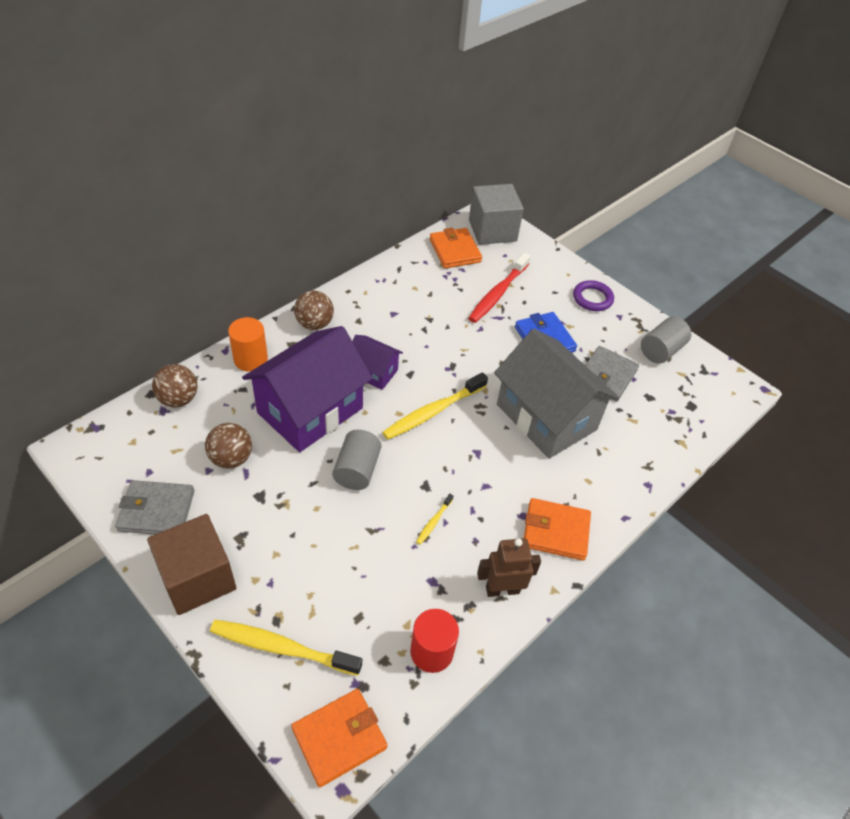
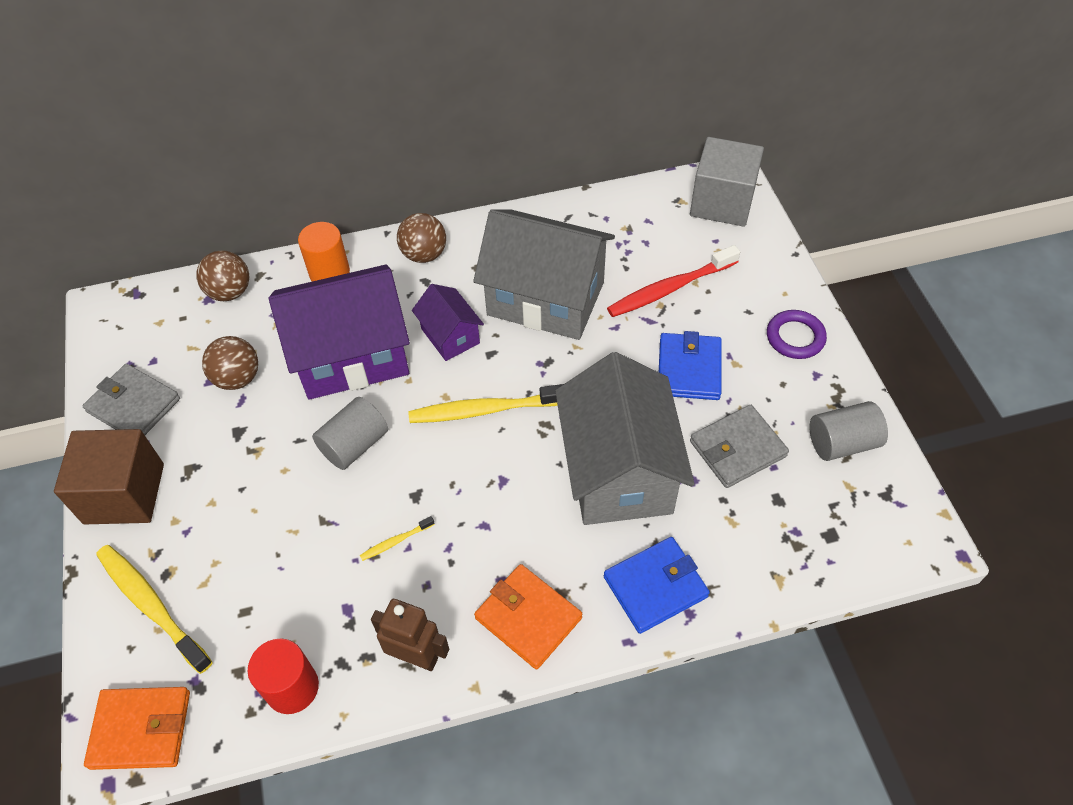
camera: 35 degrees right, 5 degrees up
orange wallet [430,228,482,268] -> none
none -> grey house [473,210,615,340]
none -> blue wallet [604,537,710,634]

